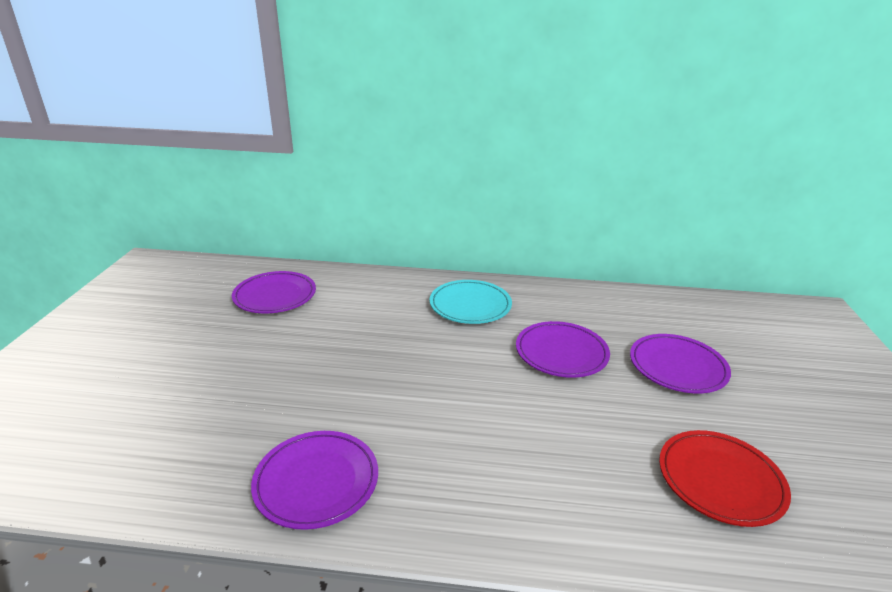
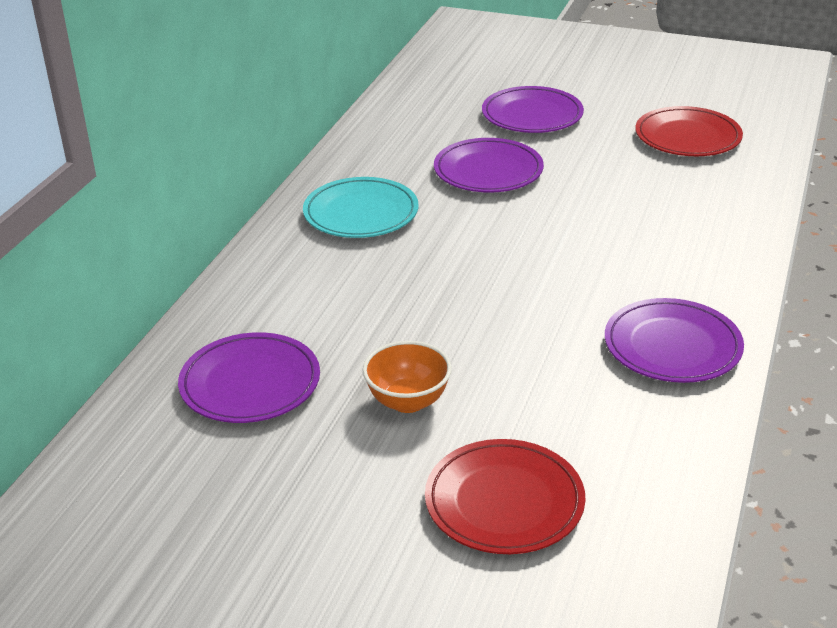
camera: 75 degrees left, 5 degrees up
none -> orange bowl [363,341,452,413]
none -> red plate [425,439,586,554]

